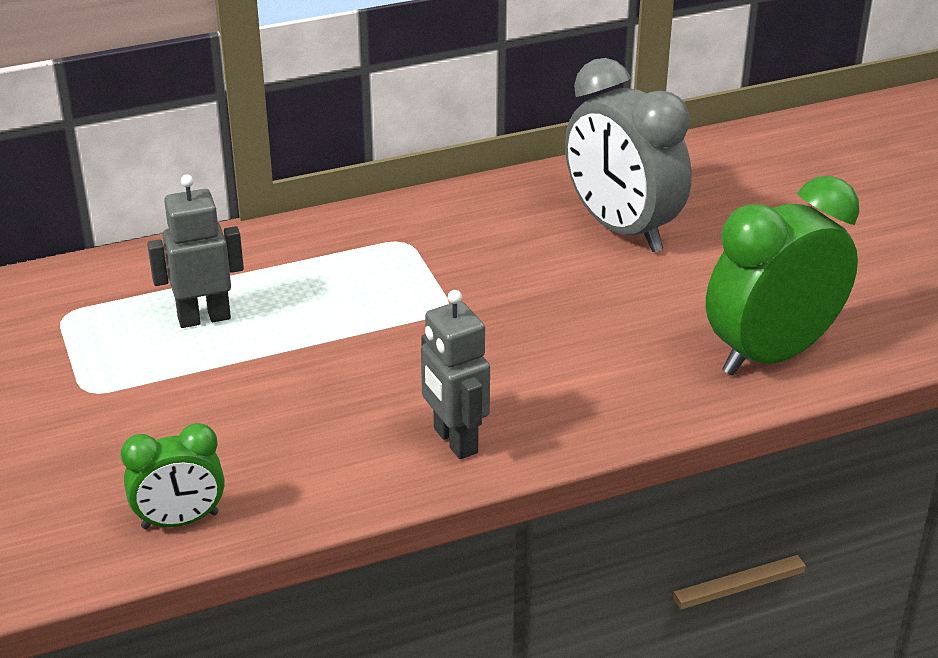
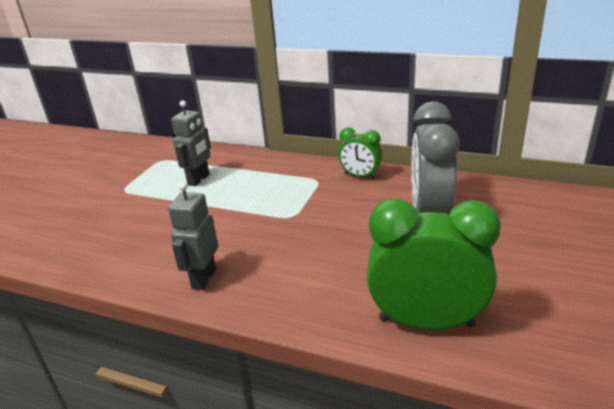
camera: 45 degrees right, 5 degrees down
green clock [121,423,225,529] -> green clock moved to [338,127,382,179]
grey robot [147,174,244,328] -> grey robot turned 90 degrees clockwise [171,100,211,186]

